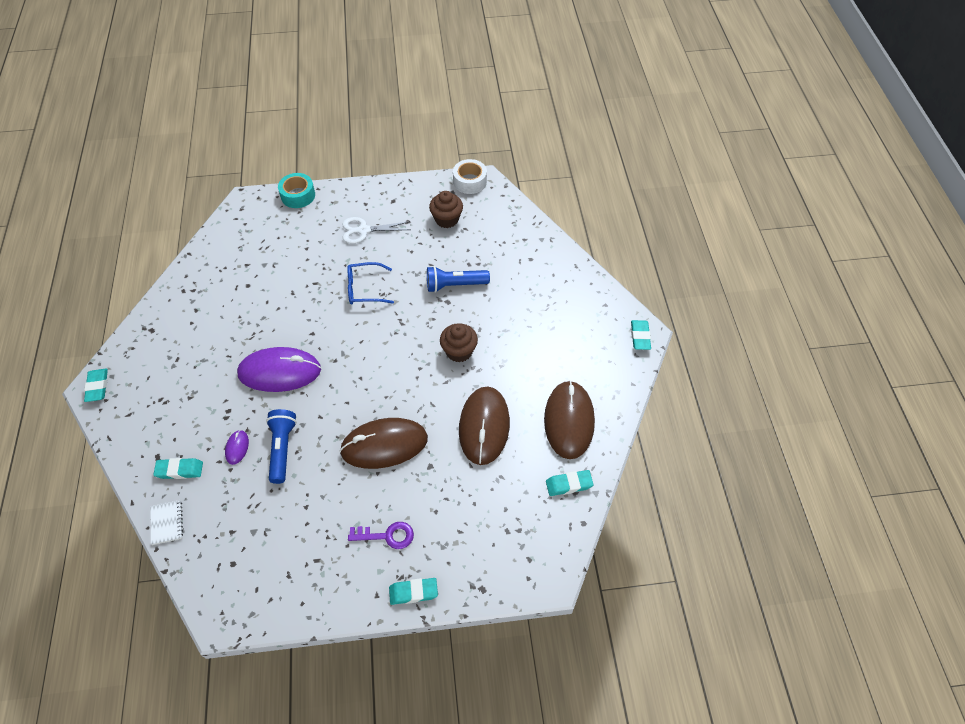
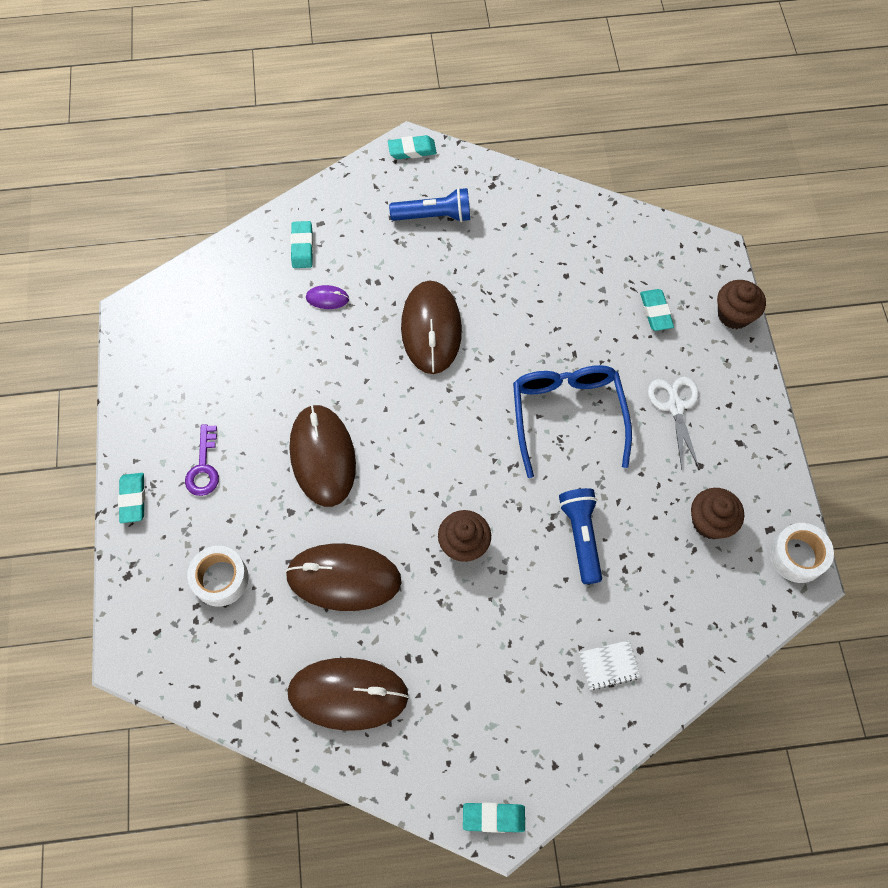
camera: 90 degrees right, 10 degrees up
white notebook [151,500,183,545] -> white notebook moved to [579,640,641,691]
purple mouse [237,347,321,392] -> brown mouse [401,280,462,374]
blue flashlight [266,409,297,484] -> blue flashlight moved to [389,188,470,222]
turquoise tape [278,173,315,208] -> brown cupcake [717,280,766,329]
blue glasses [347,262,394,304] -> blue glasses [513,365,632,478], size x1.61
turquoise eraser [546,470,594,496] -> turquoise eraser moved to [640,289,674,331]
none -> white tape [187,546,249,607]

